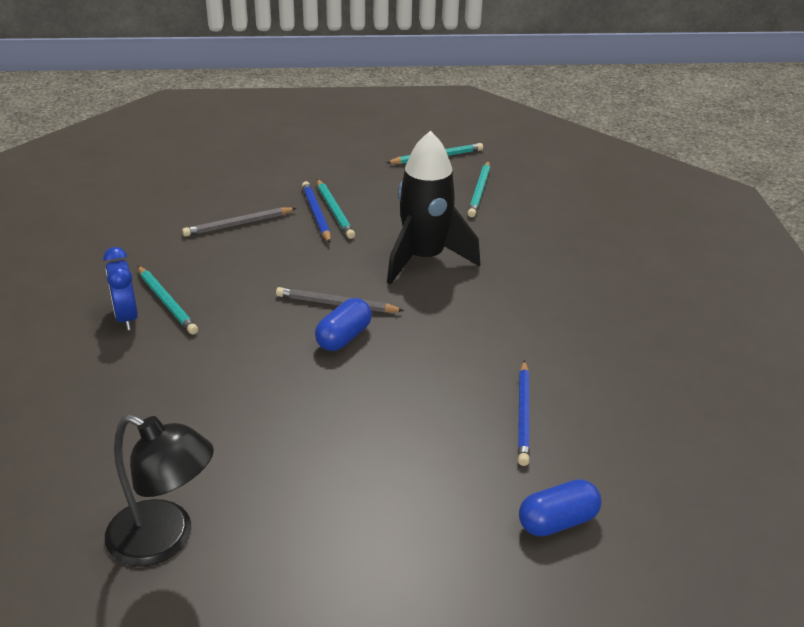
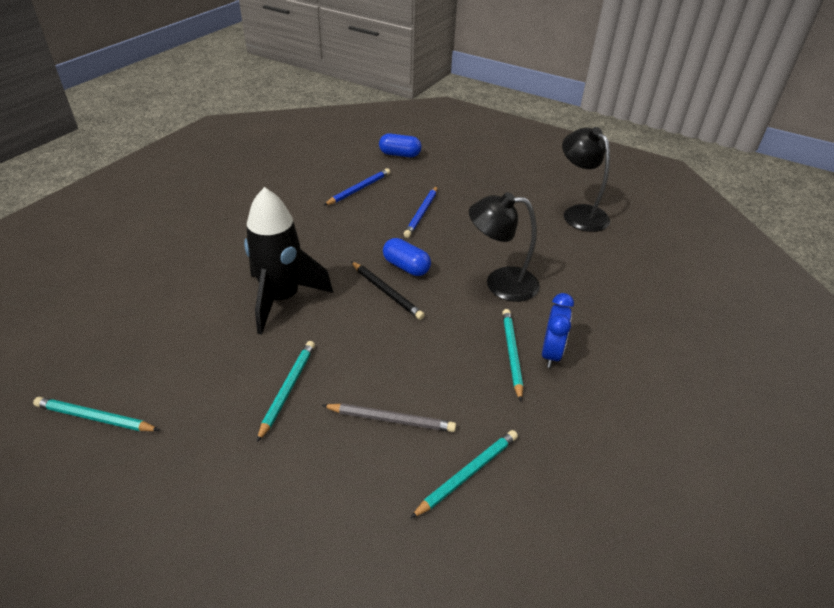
camera: 145 degrees left, 5 degrees up
grey pencil [276,287,405,313] -> black pencil [351,261,425,320]
blue pencil [302,181,331,243] -> blue pencil moved to [404,186,437,238]
blue capsule [315,298,372,351] -> blue capsule turned 60 degrees clockwise [383,238,431,276]
turquoise pencil [468,161,490,217] -> turquoise pencil moved to [410,430,518,519]
none -> black lamp [469,192,540,302]

